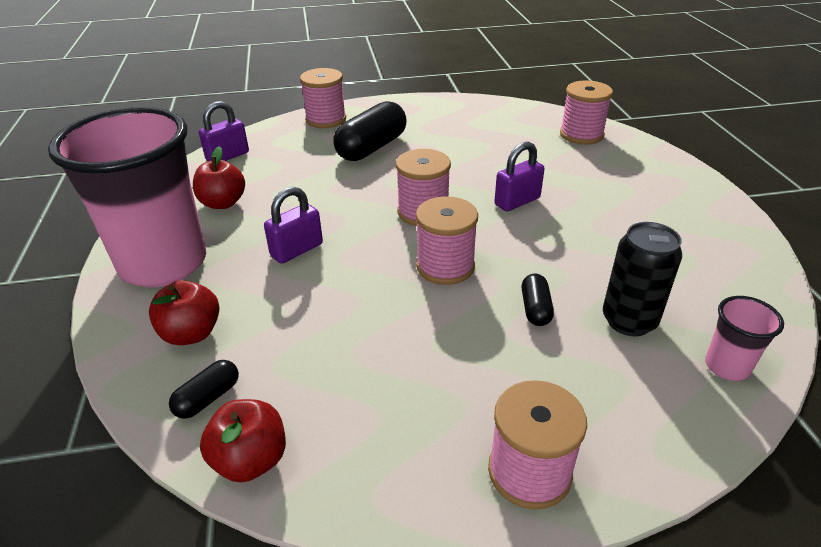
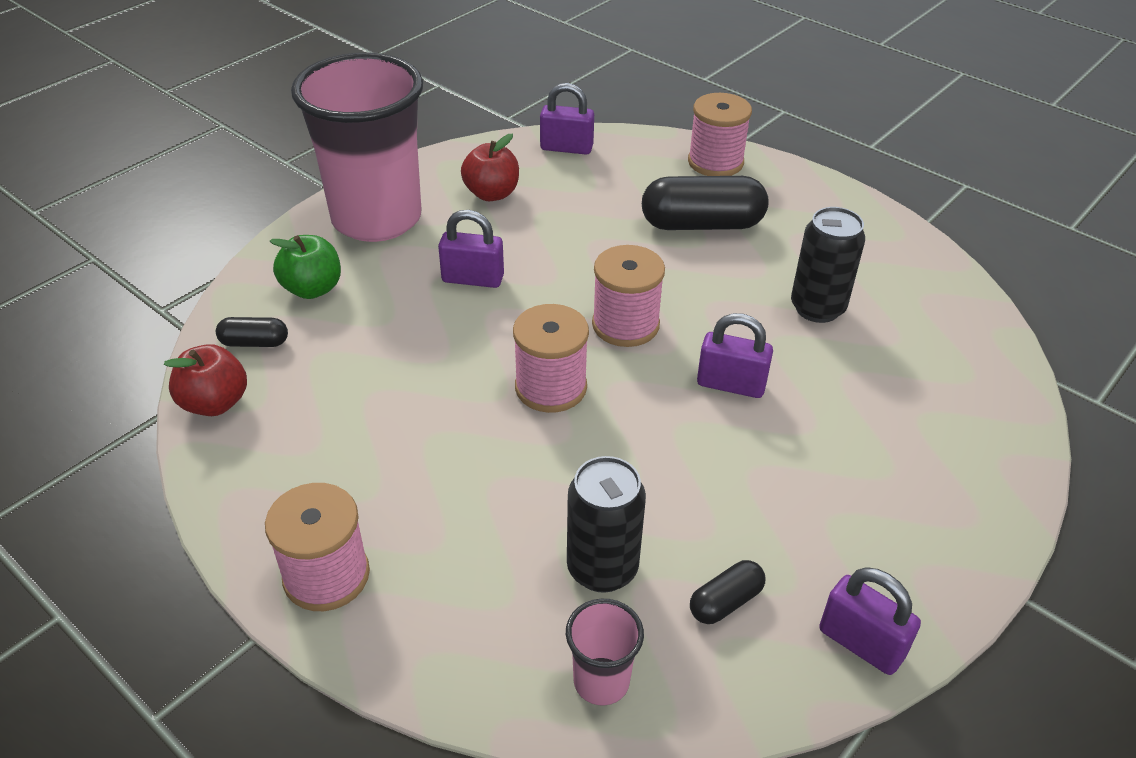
camera: 50 degrees right, 5 degrees up
red apple [149,280,219,345] -> green apple [270,235,341,299]
black capsule [522,274,554,326] -> black capsule moved to [690,560,765,624]
pink spool [560,80,613,145] -> none
none -> black can [791,207,865,323]
none -> purple padlock [819,567,921,675]

